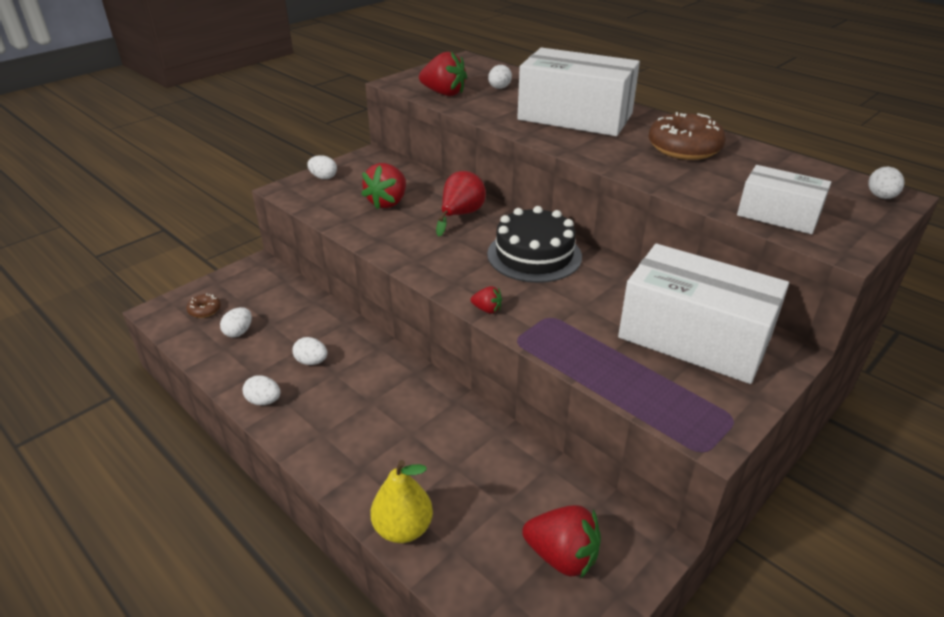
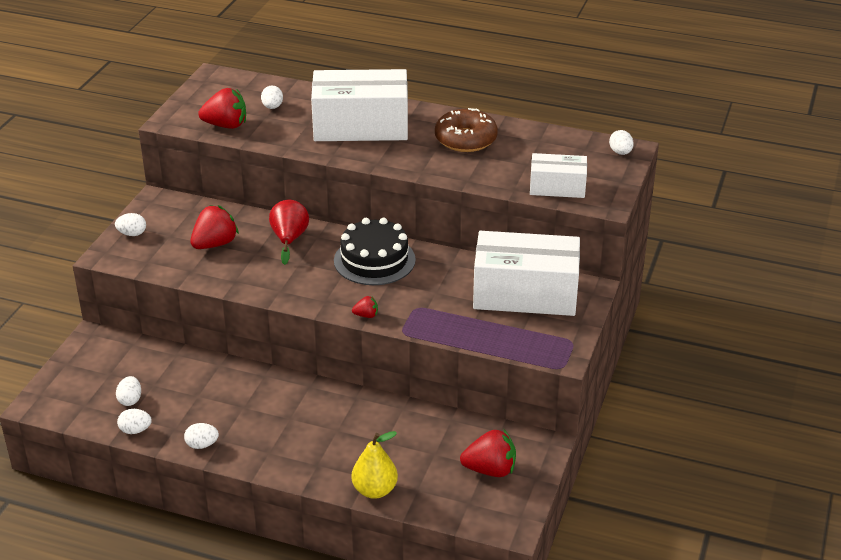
camera: 25 degrees left, 0 degrees up
brown donut [187,294,221,318] -> none
white egg [292,337,327,365] -> white egg moved to [117,409,152,434]
red strawberry [361,163,406,209] -> red strawberry turned 135 degrees counterclockwise [190,205,239,249]

